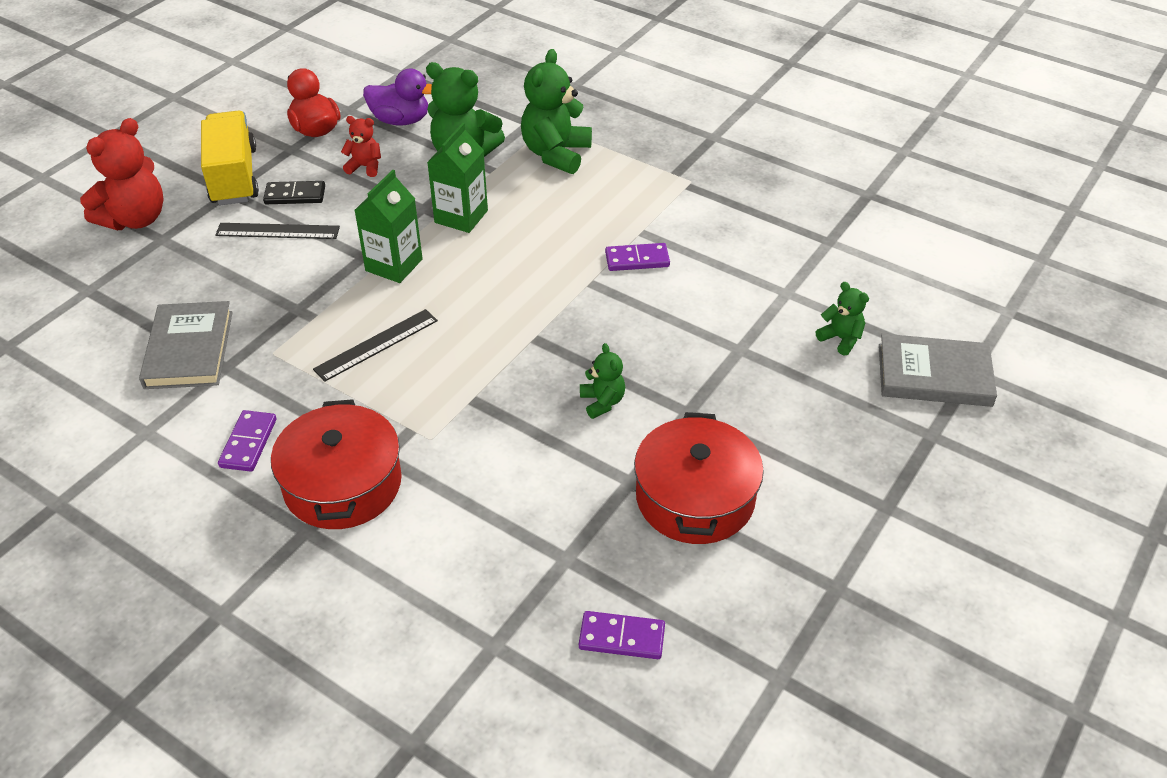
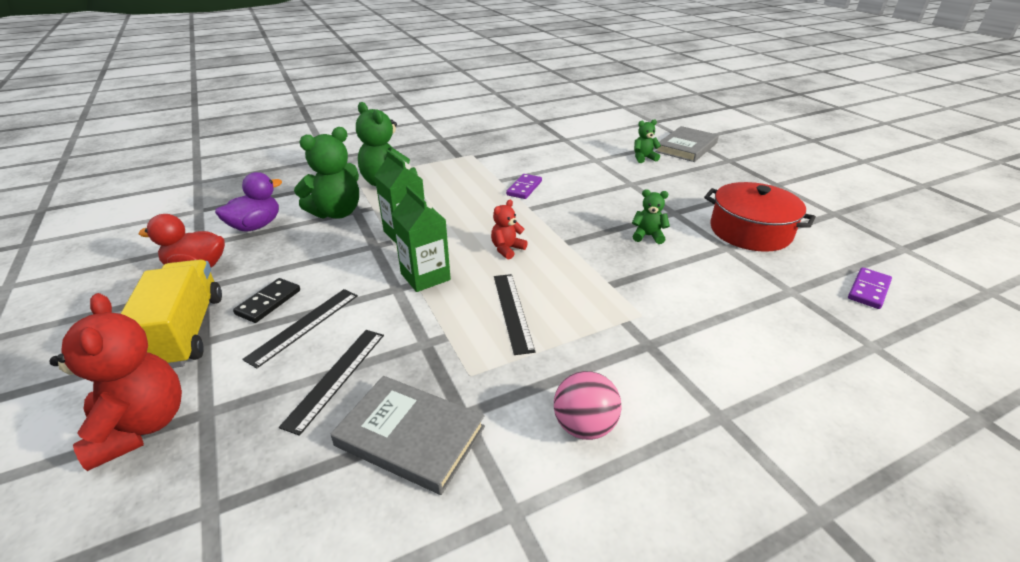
camera: 60 degrees left, 10 degrees down
yellow truck [201,110,259,205] -> yellow truck turned 60 degrees clockwise [121,259,222,368]
purple domino [218,410,276,472] -> pink ball [554,371,622,440]
red pot [271,399,402,529] -> none
red teddy bear [341,116,381,177] -> red teddy bear moved to [491,200,528,260]
none -> black ruler [279,330,384,436]

